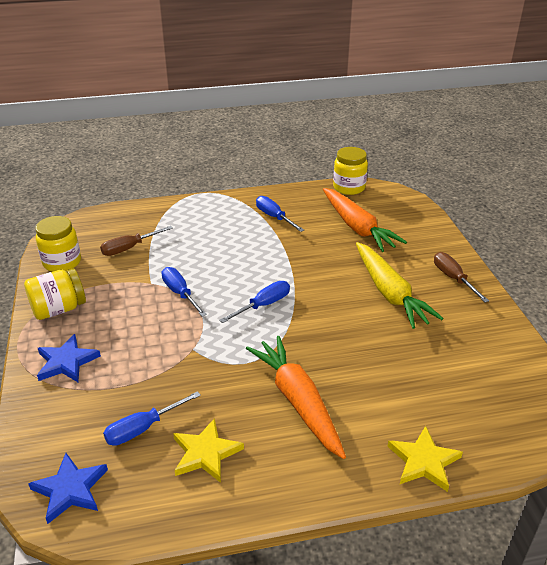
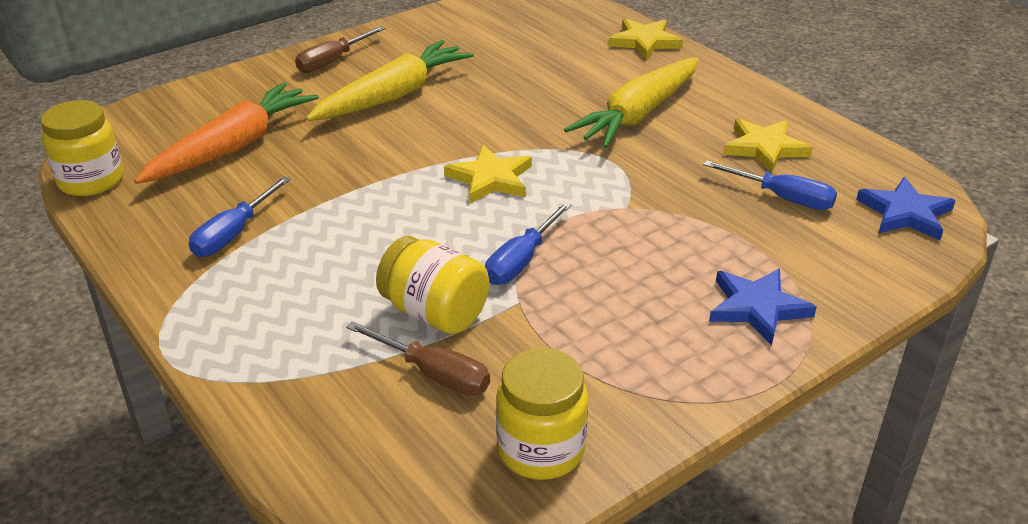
camera: 115 degrees left, 0 degrees up
yellow jar [24,269,86,320] -> yellow jar moved to [376,236,489,334]
blue screwdriver [219,281,290,323] -> yellow star [444,145,532,203]
orange carrot [246,336,346,459] -> yellow carrot [564,57,699,148]

